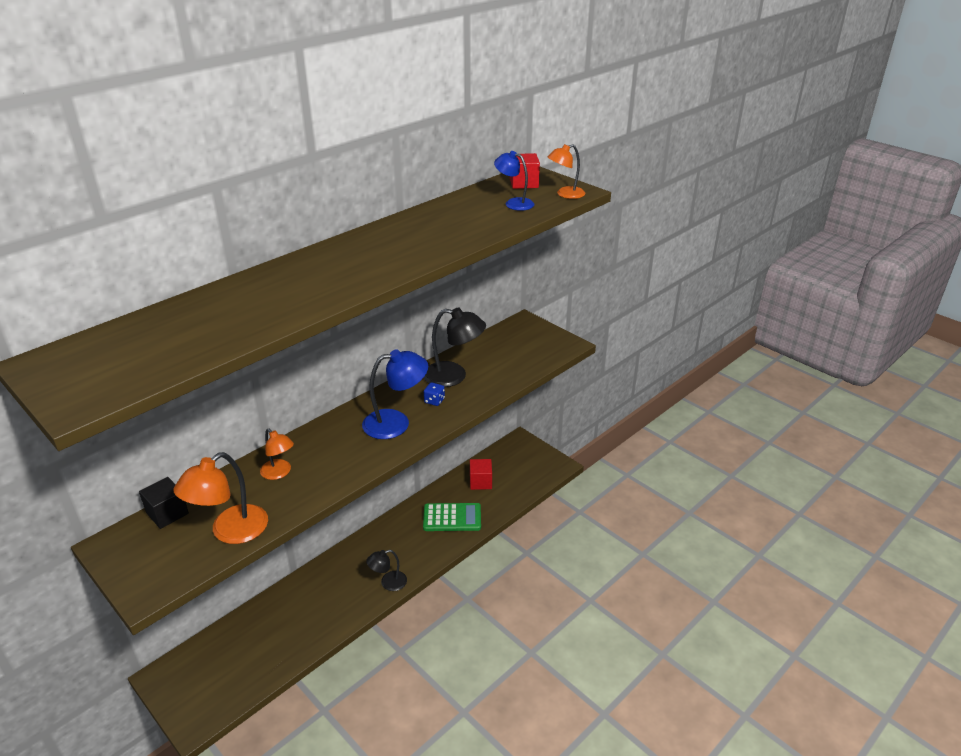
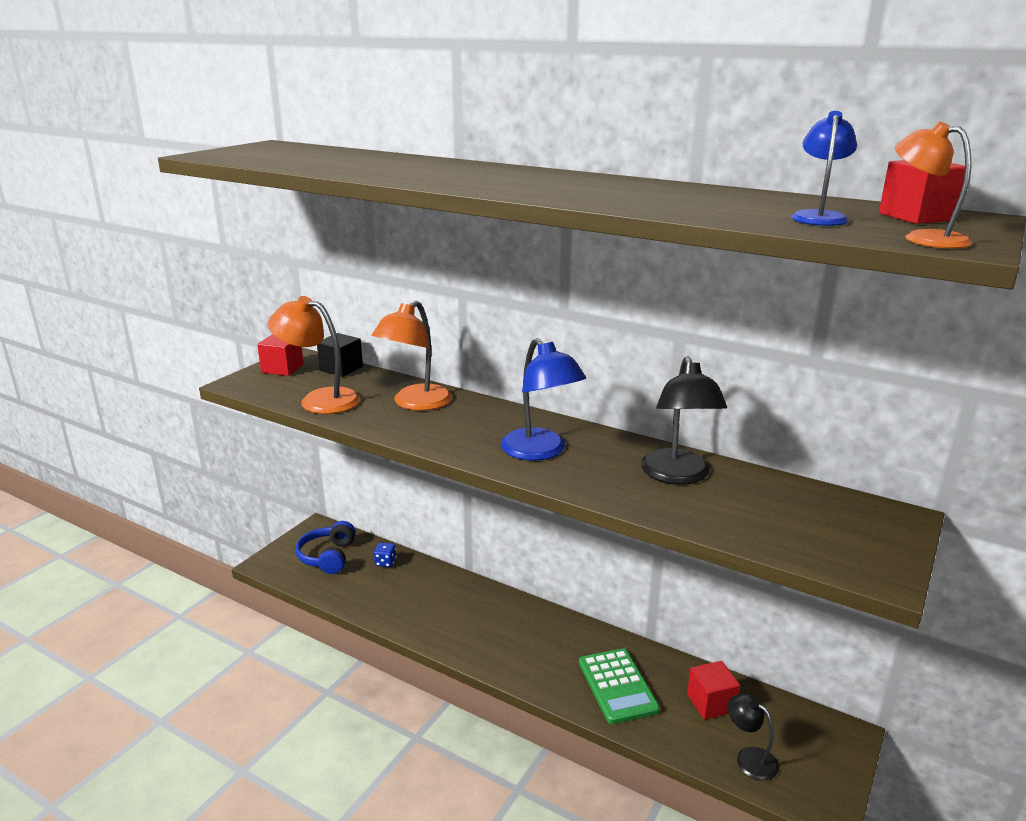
camera: 75 degrees right, 10 degrees down
orange lamp [260,429,294,480] -> orange lamp [372,301,452,411], size x1.66
black lamp [366,550,407,591] -> black lamp moved to [727,694,779,781]
blue dice [424,382,445,406] -> blue dice moved to [374,542,396,567]
none -> red cube [257,334,304,376]
none -> blue headphones [295,521,356,574]

